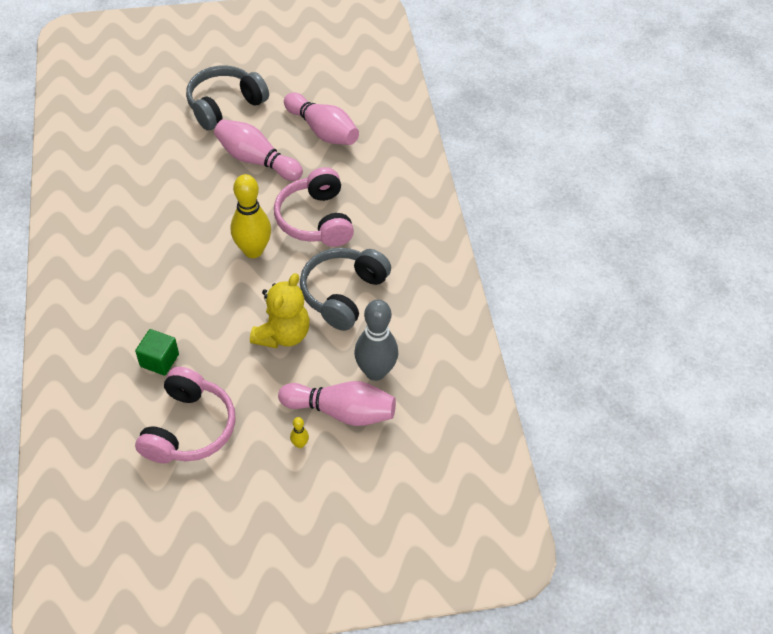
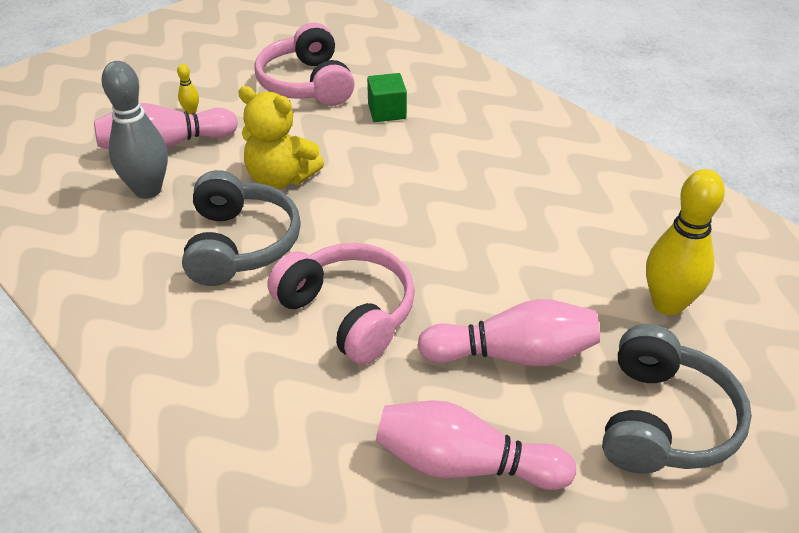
camera: 150 degrees right, 10 degrees down
yellow bowling pin [231,174,271,258] -> yellow bowling pin moved to [646,169,725,315]
yellow teddy bear [250,273,310,349] -> yellow teddy bear turned 60 degrees counterclockwise [238,86,324,189]

